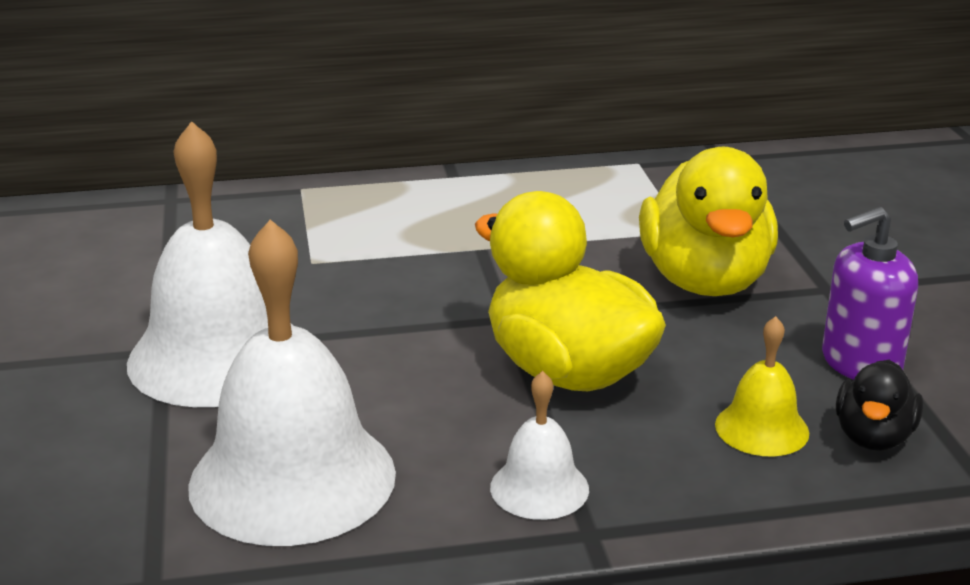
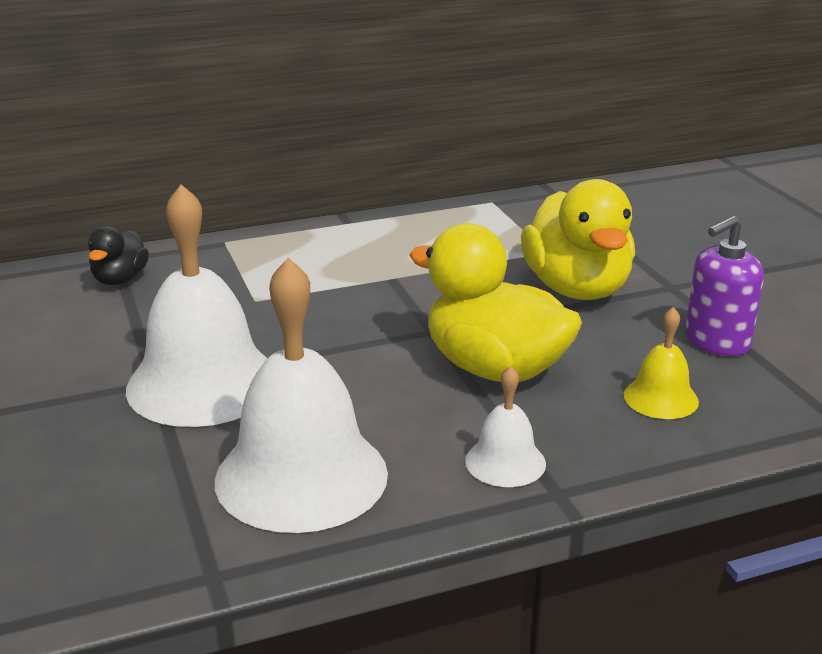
camera: 10 degrees left, 0 degrees up
black duck [836,360,923,451] -> black duck moved to [88,226,149,285]

